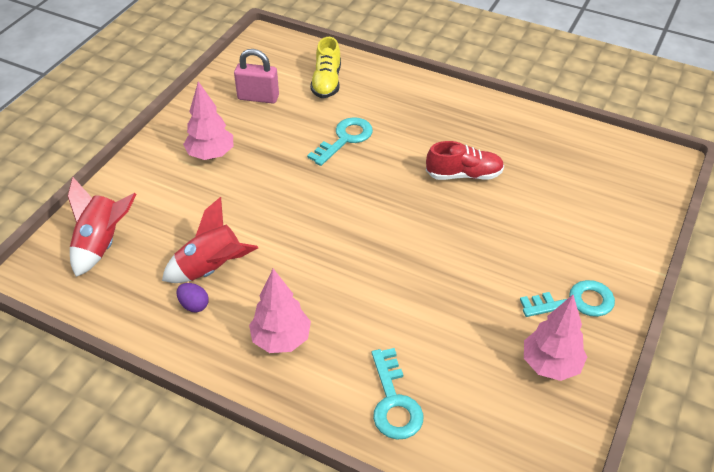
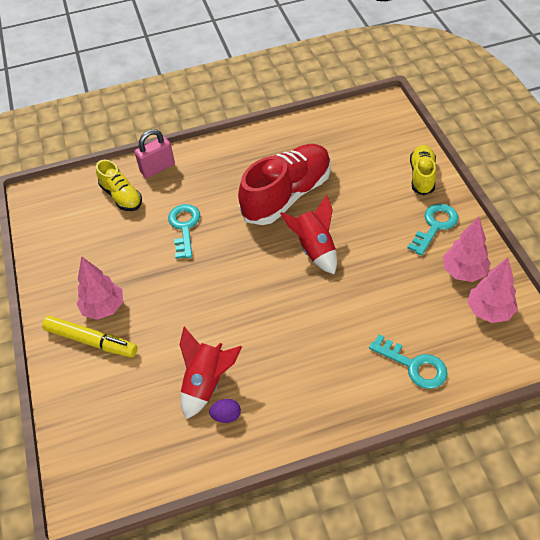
camera: 40 degrees left, 5 degrees up
red rocket [68,177,137,277] -> red rocket moved to [280,195,337,274]
pink padlock [234,49,279,104] -> pink padlock moved to [135,129,175,178]
pink tree [249,269,311,353] -> pink tree moved to [467,257,518,323]
red shoe [426,141,504,180] -> red shoe [238,144,331,225], size x1.84
none -> yellow marker [42,316,138,357]
none -> yellow shoe [410,145,436,195]

